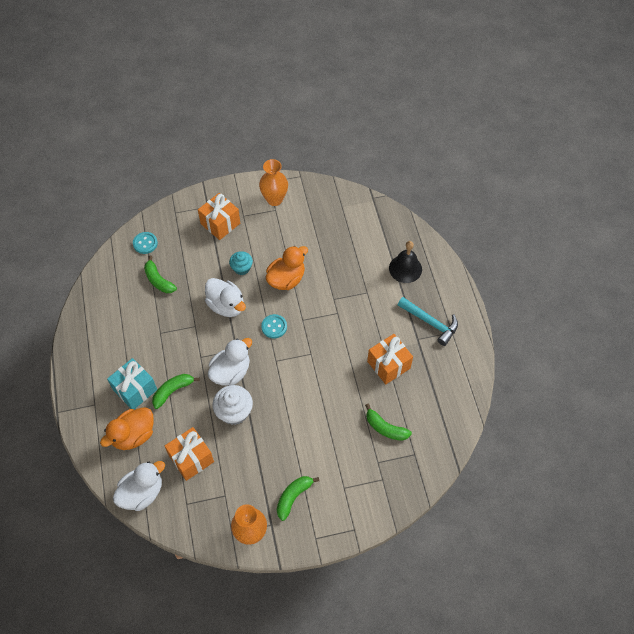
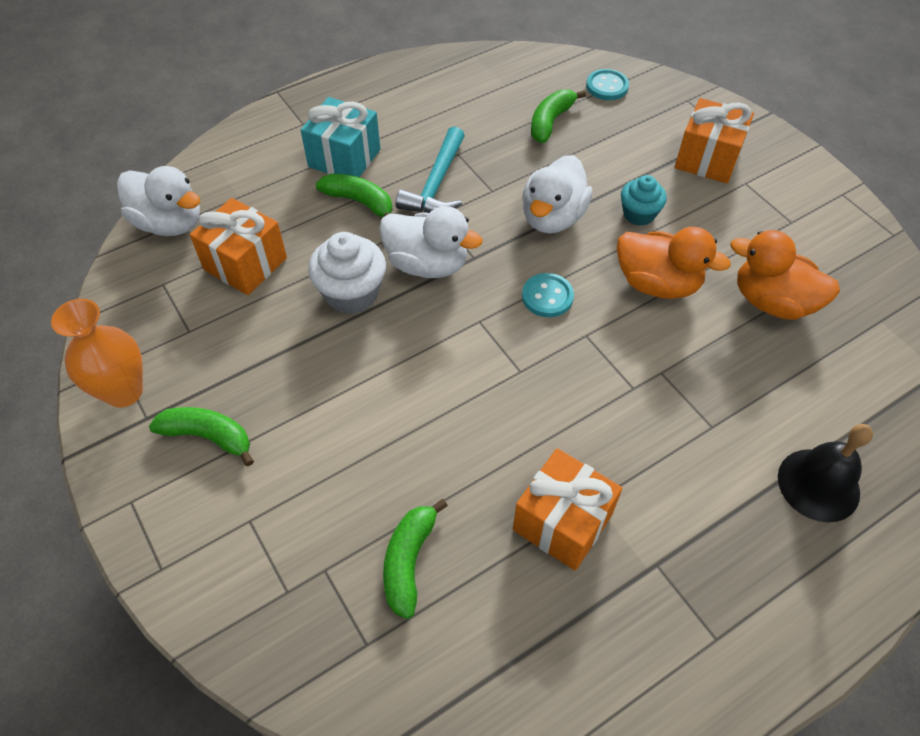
camera: 70 degrees right, 5 degrees down
orange duck [100,407,154,450] -> orange duck moved to [730,230,840,320]
orange vase [259,159,288,206] -> none
turquoise hammer [398,297,458,346] -> turquoise hammer moved to [396,126,465,213]

